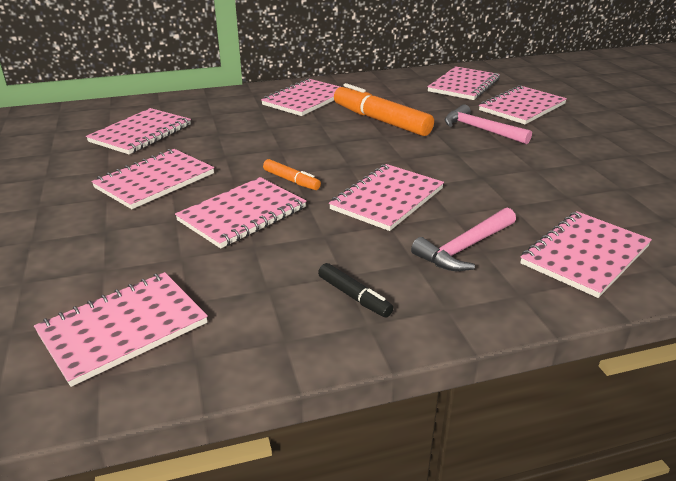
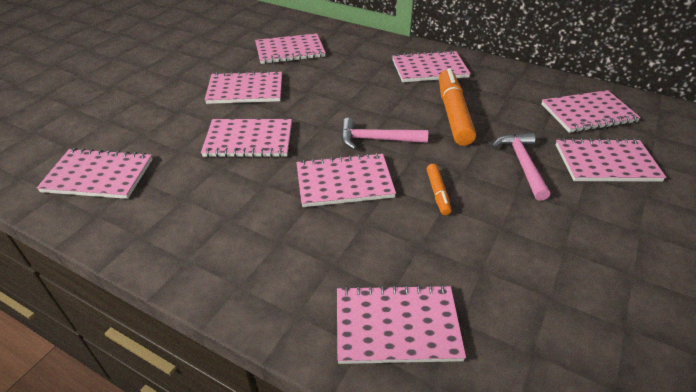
camera: 45 degrees right, 10 degrees up
orange marker [263,159,321,190] -> orange marker moved to [427,164,451,215]
black marker [318,263,393,317] -> none
pink hammer [411,207,516,271] -> pink hammer moved to [341,118,428,150]

